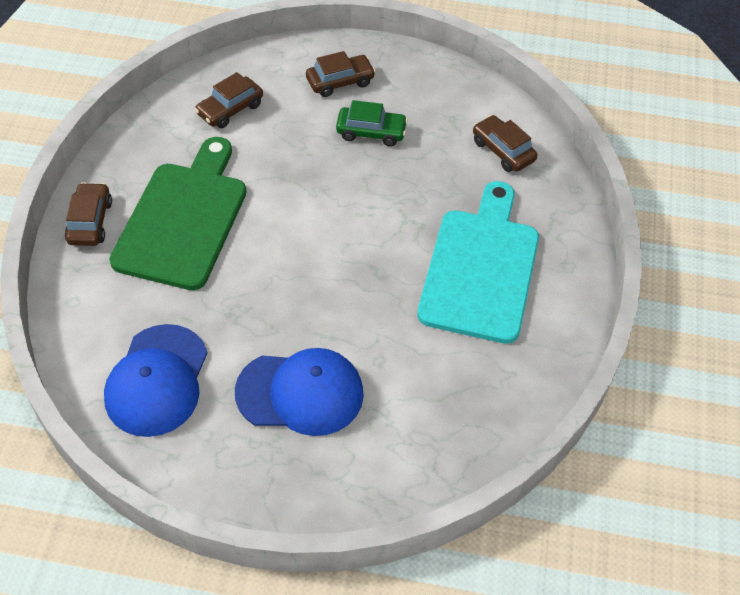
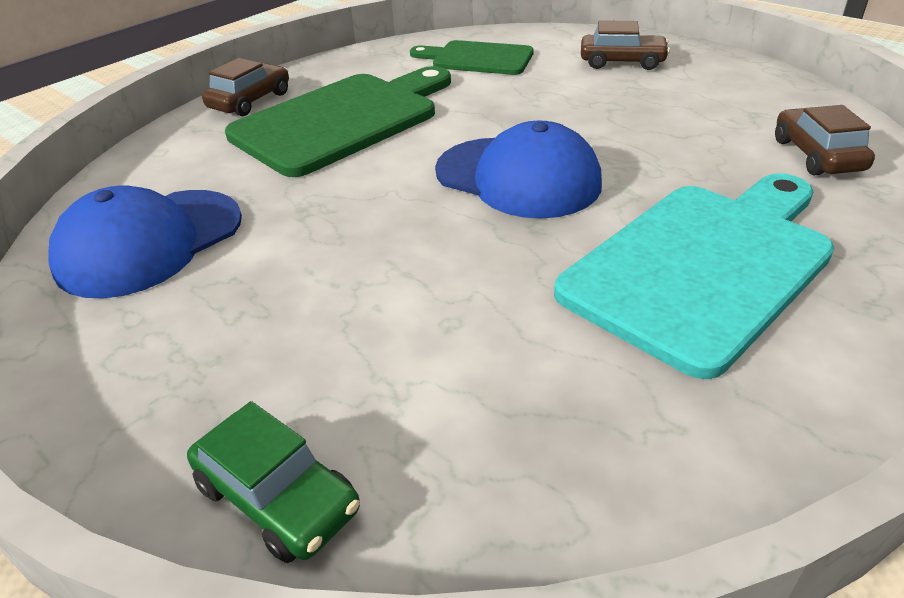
camera: 35 degrees right, 15 degrees down
brown car [195,72,263,128] -> green cutting board [410,40,534,75]
blue cap [235,348,364,436] -> blue cap moved to [435,121,602,219]
green car [336,100,408,146] -> green car moved to [187,401,360,563]

